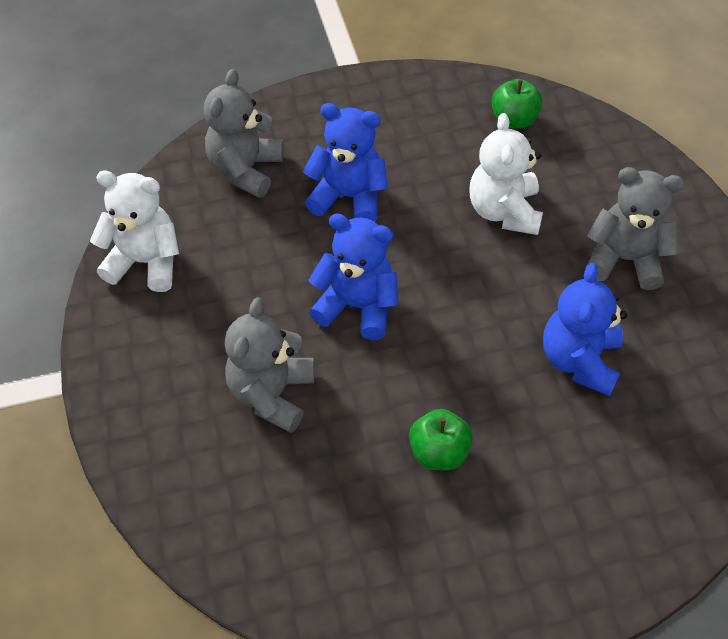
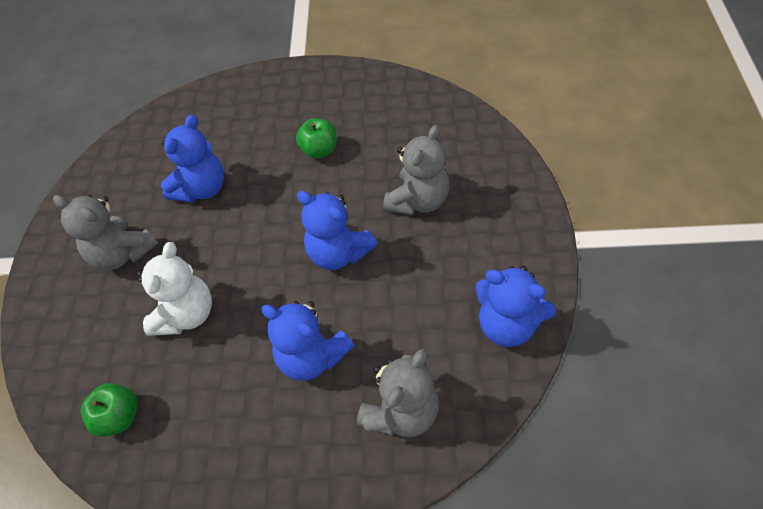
camera: 160 degrees left, 0 degrees up
white teddy bear [90,171,179,292] -> blue teddy bear [475,266,556,347]

